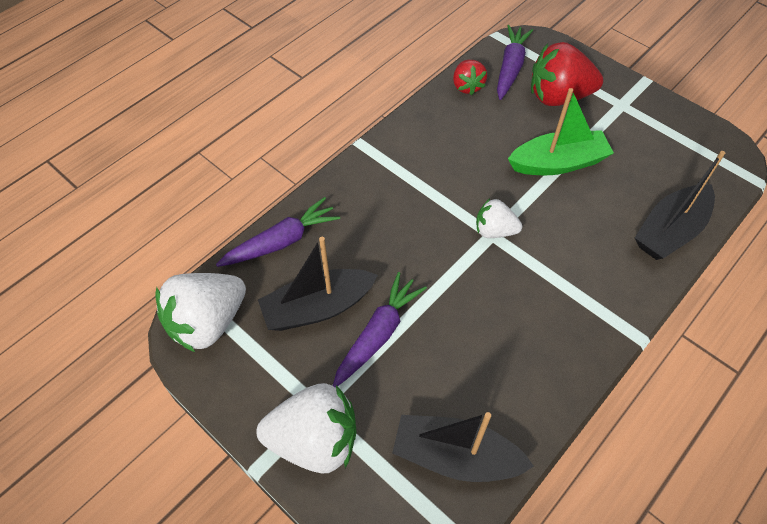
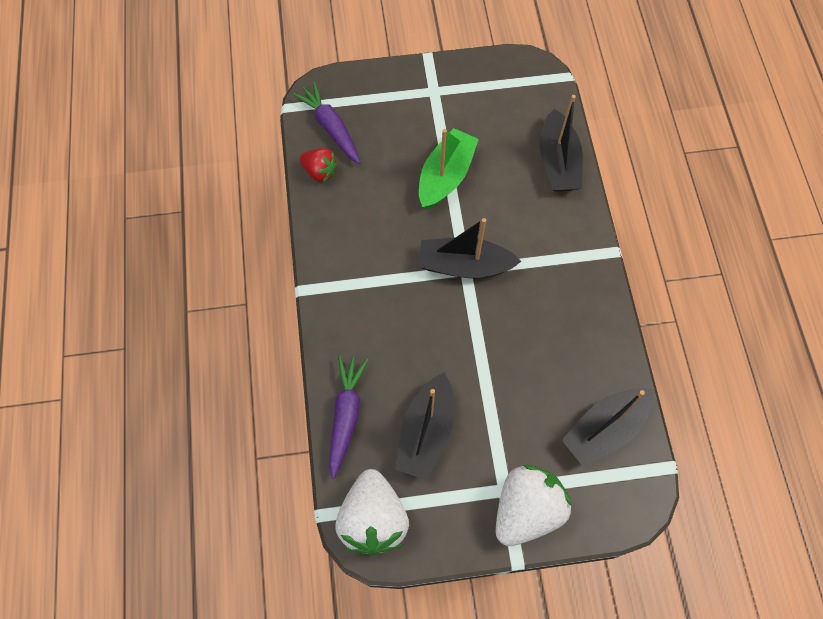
camera: 50 degrees left, 10 degrees up
purple carrot [333,272,427,388] -> none
white strawberry [476,199,522,238] -> black boat [419,218,522,278]
red strawberry [531,42,603,106] -> none

